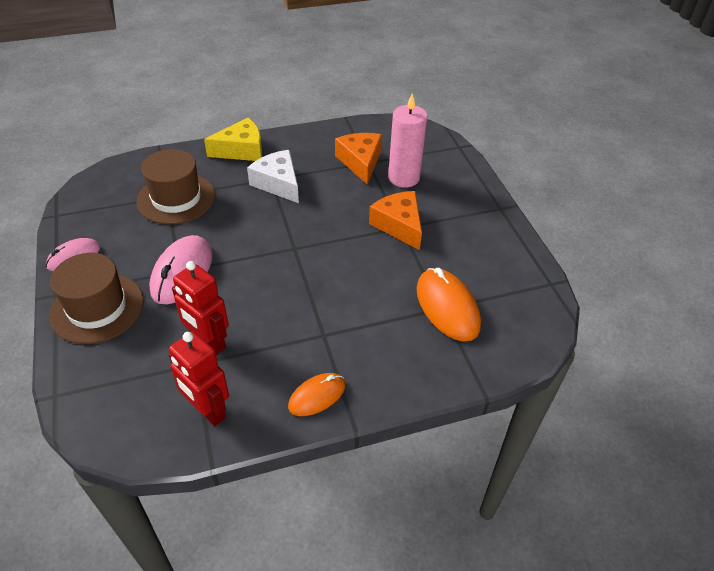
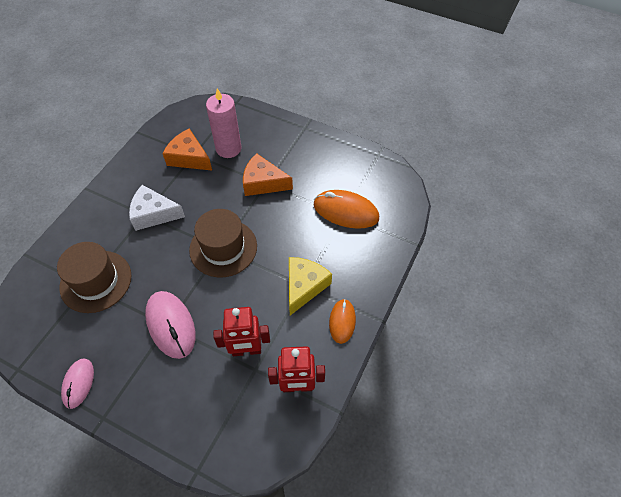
camera: 45 degrees left, 10 degrees up
brown hat [49,253,144,344] -> brown hat moved to [189,209,257,277]
yellow cheese [204,118,263,161] -> yellow cheese moved to [289,257,332,315]

